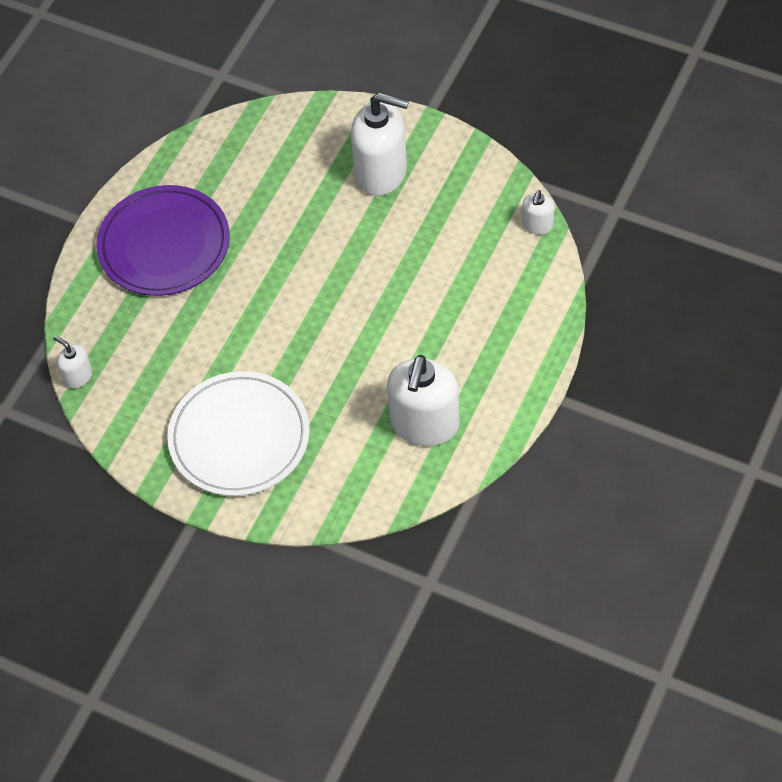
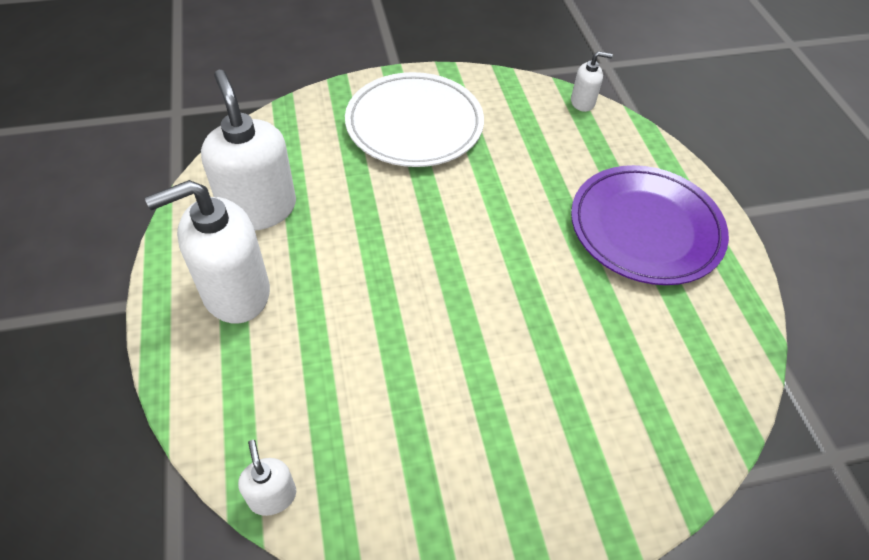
camera: 135 degrees right, 5 degrees down
white soap dispenser [351,93,409,196] -> white soap dispenser moved to [145,180,270,324]

